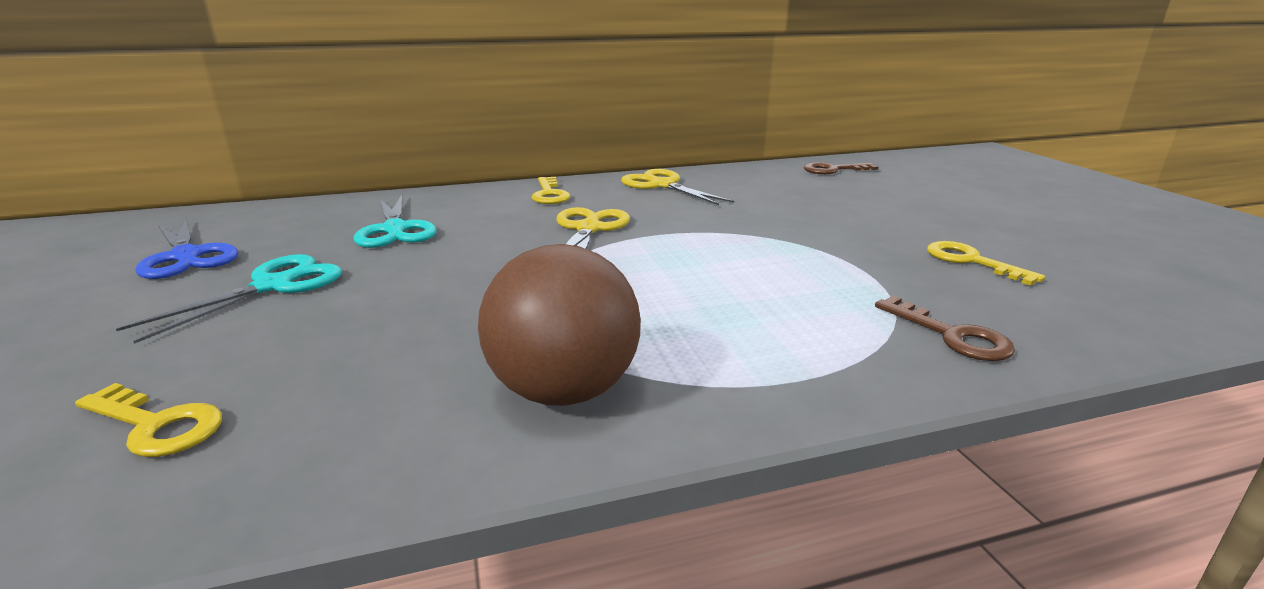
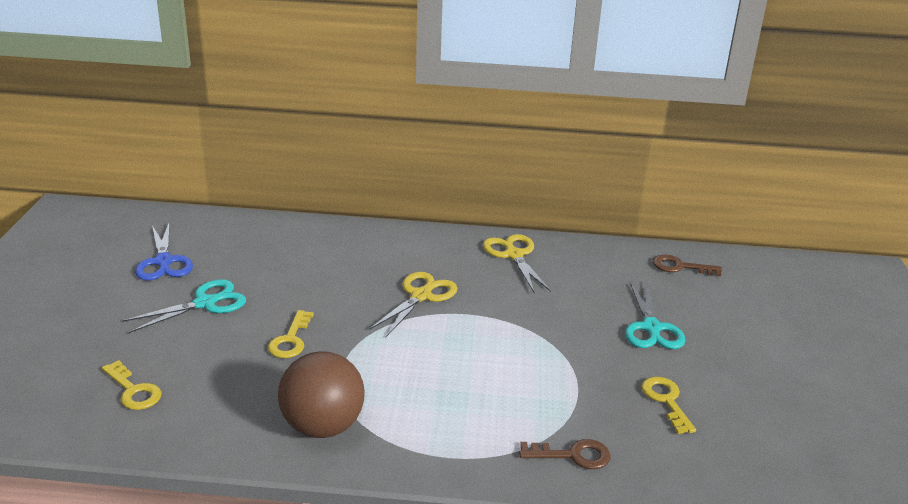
camera: 20 degrees right, 5 degrees up
turquoise scissors [354,195,436,248] -> turquoise scissors moved to [625,282,686,349]
yellow key [531,177,570,204] -> yellow key moved to [268,310,314,358]
brown key [875,295,1015,361] -> brown key turned 75 degrees counterclockwise [519,439,611,469]

